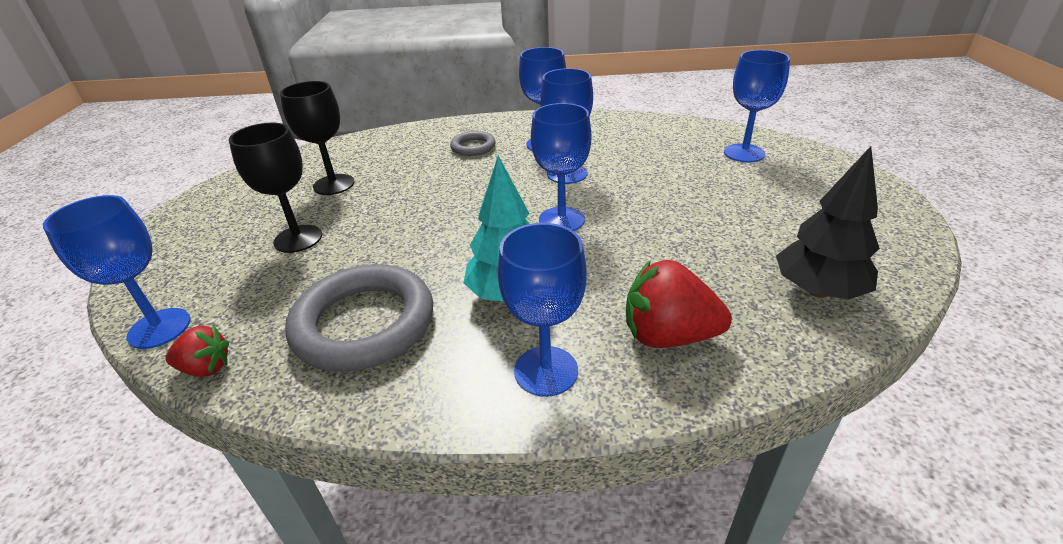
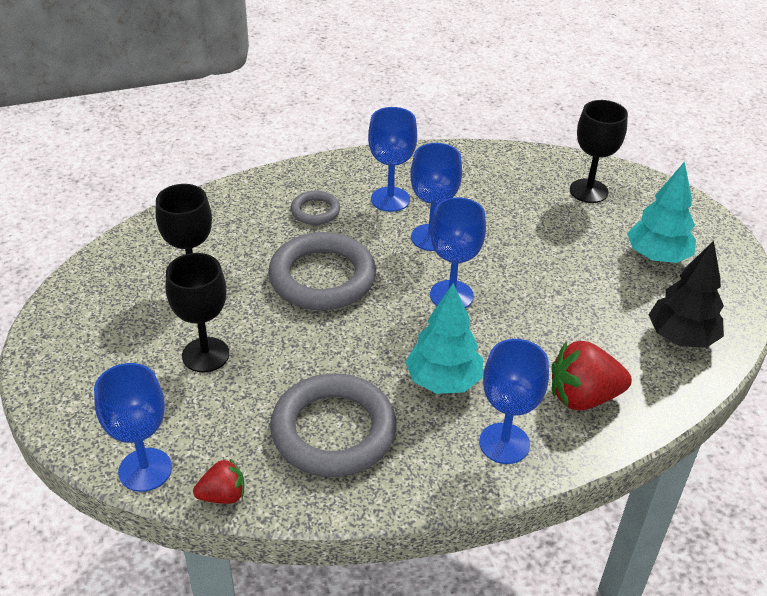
camera: 20 degrees left, 5 degrees up
blue goblet [724,50,790,163] -> black goblet [570,100,628,203]
none -> grey ring [268,232,376,310]
none -> turquoise tree [627,161,696,263]

